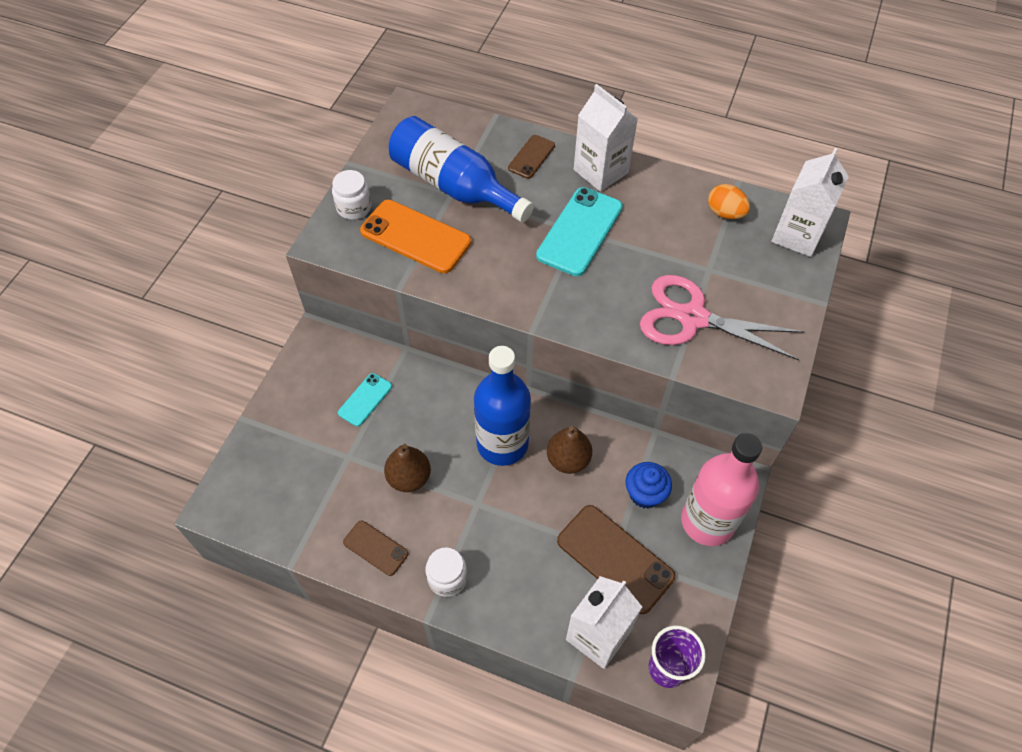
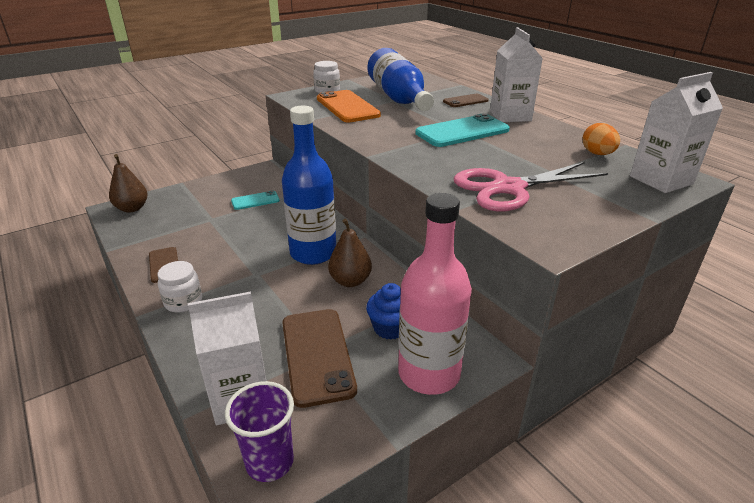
camera: 35 degrees right, 25 degrees down
brown pear [384,444,431,492] -> brown pear moved to [109,154,148,213]
pink scissors [640,275,804,360] -> pink scissors turned 75 degrees counterclockwise [454,162,608,212]

